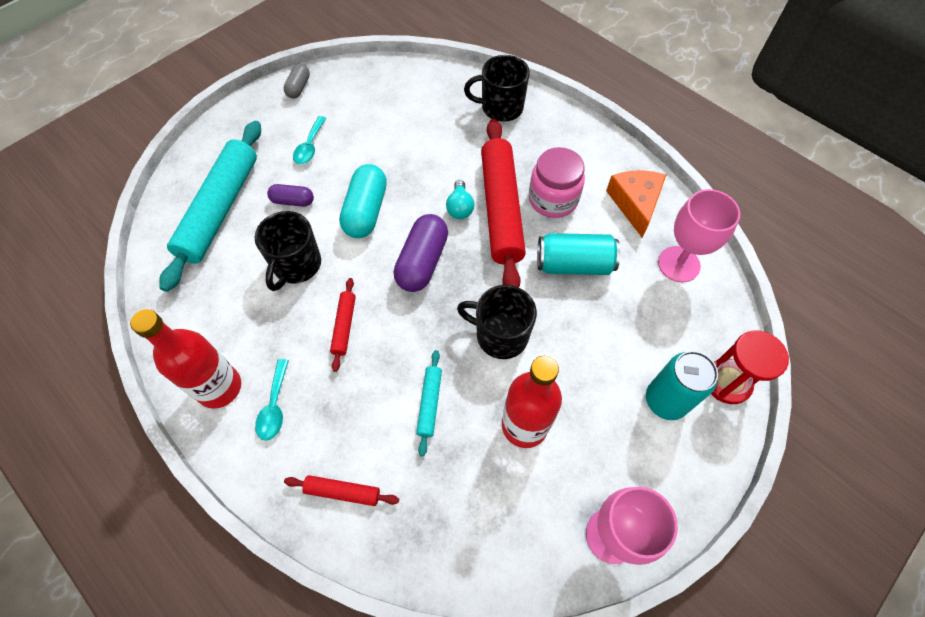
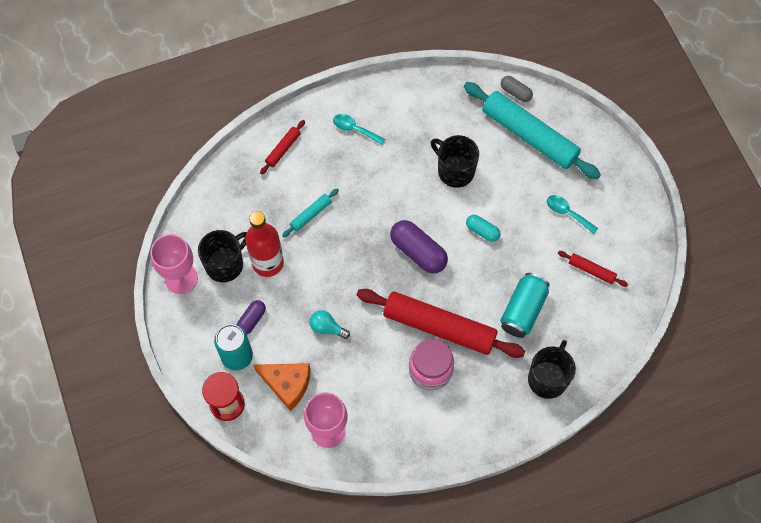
camera: 115 degrees right, 5 degrees up
red bottle [130,309,241,409] -> none
purple capsule [267,184,314,207] -> purple capsule moved to [237,300,266,334]
grey capsule [284,64,310,98] -> grey capsule moved to [501,76,533,102]
red rolling pin [330,278,356,372] -> red rolling pin moved to [558,251,628,287]
turquoise capsule [339,164,387,238] -> turquoise capsule [466,215,501,242], size x0.57
turquoise rolling pin [416,350,442,457] -> turquoise rolling pin turned 75 degrees counterclockwise [282,189,339,237]
turquoise light bulb [446,180,474,219] -> turquoise light bulb moved to [310,310,350,339]
black mug [457,285,537,359] -> black mug moved to [198,230,247,282]
turquoise can [537,233,621,275] -> turquoise can moved to [500,273,549,338]
orange cheese [606,171,666,237] -> orange cheese moved to [253,363,311,411]

